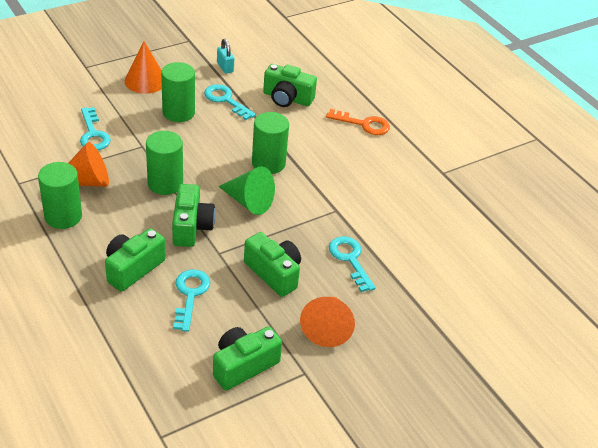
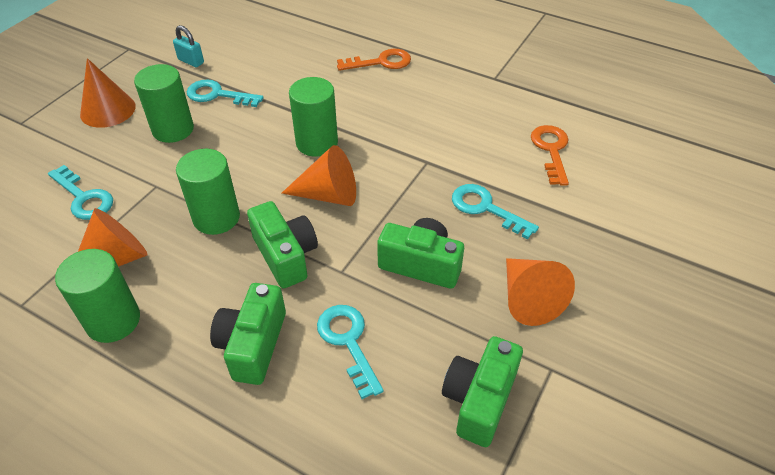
camera: 25 degrees left, 5 degrees up
green cone [218,166,275,215] -> orange cone [282,145,356,206]
green camera [263,64,317,107] -> none
none -> orange key [531,125,569,186]

